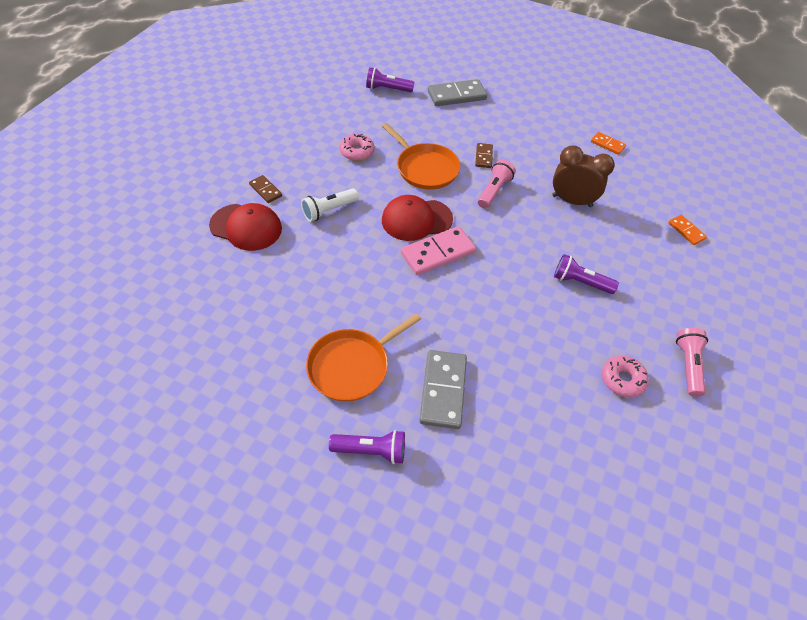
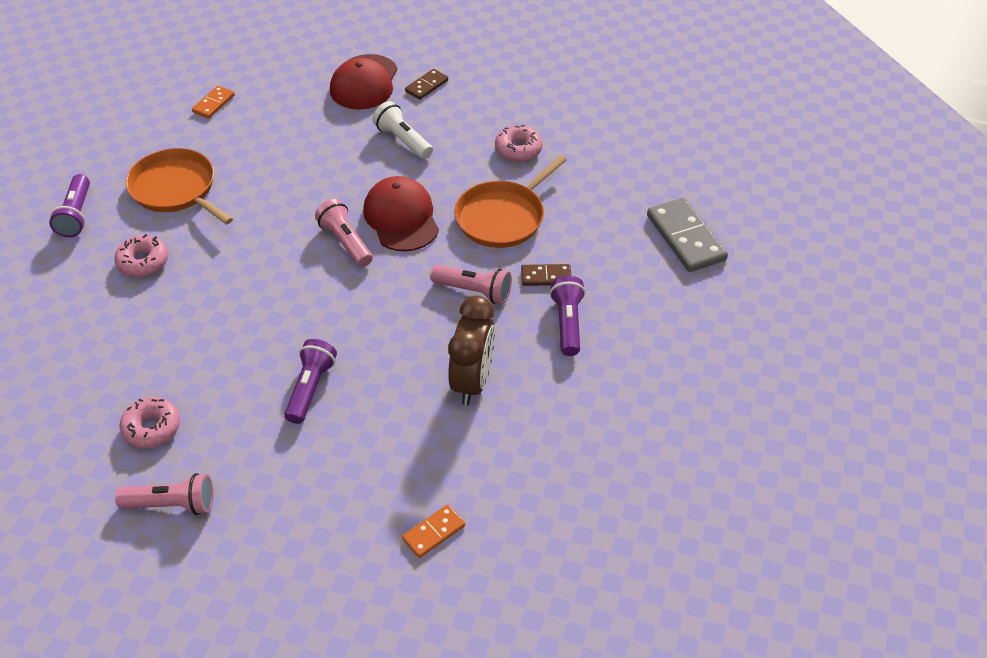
camera: 85 degrees right, 5 degrees down
purple flashlight [366,67,414,92] -> purple flashlight moved to [550,275,586,356]
pink domino [401,226,476,275] -> pink flashlight [315,199,373,267]
grey domino [419,350,467,429] -> pink donut [114,234,168,277]
orange domino [591,132,626,155] -> orange domino moved to [192,86,235,118]

